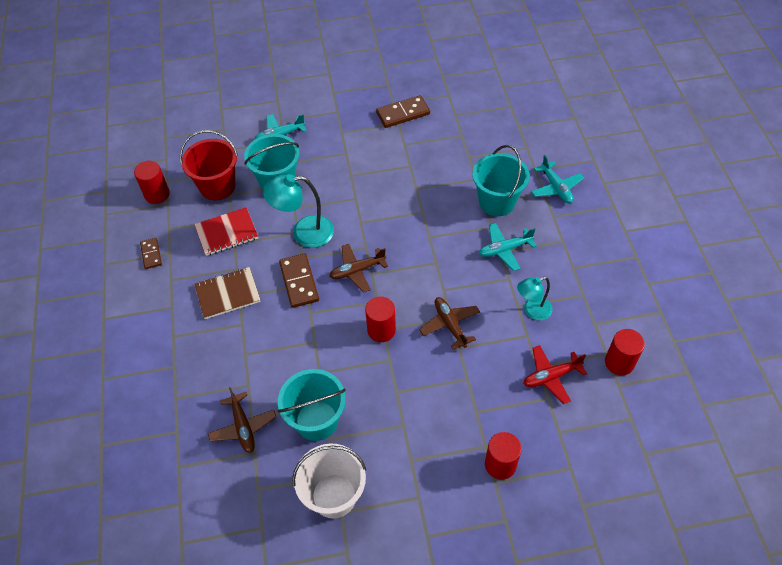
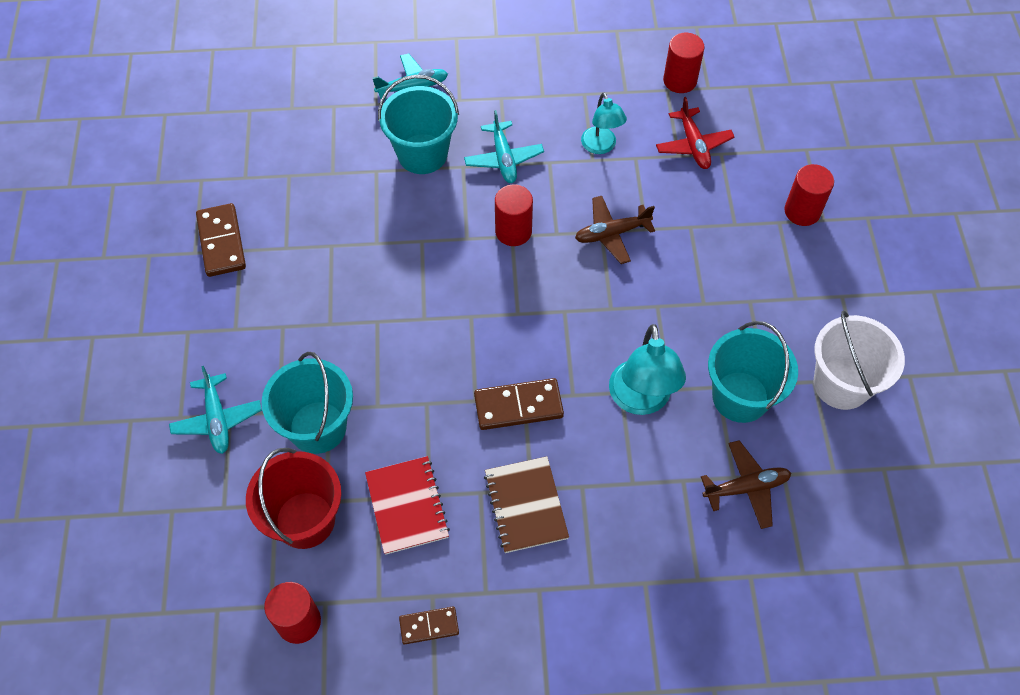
camera: 85 degrees left, 5 degrees up
turquoise lamp [263,174,334,248] -> turquoise lamp moved to [609,324,686,415]
brown plane [329,244,388,293] -> none
red cylinder [365,296,396,342] -> red cylinder moved to [495,184,533,246]

